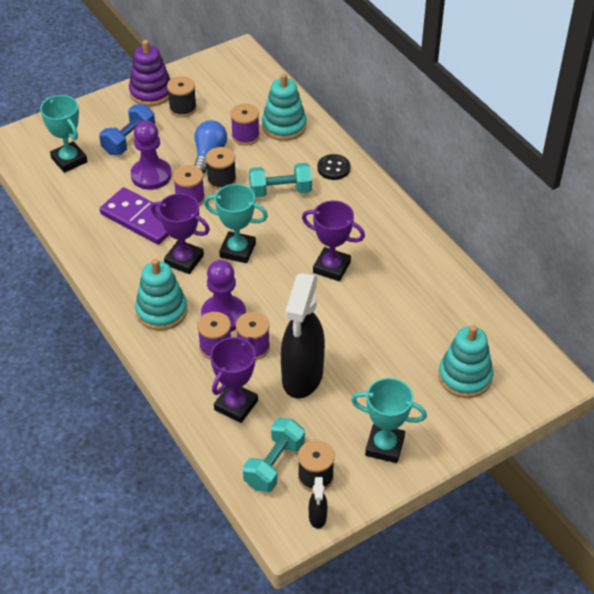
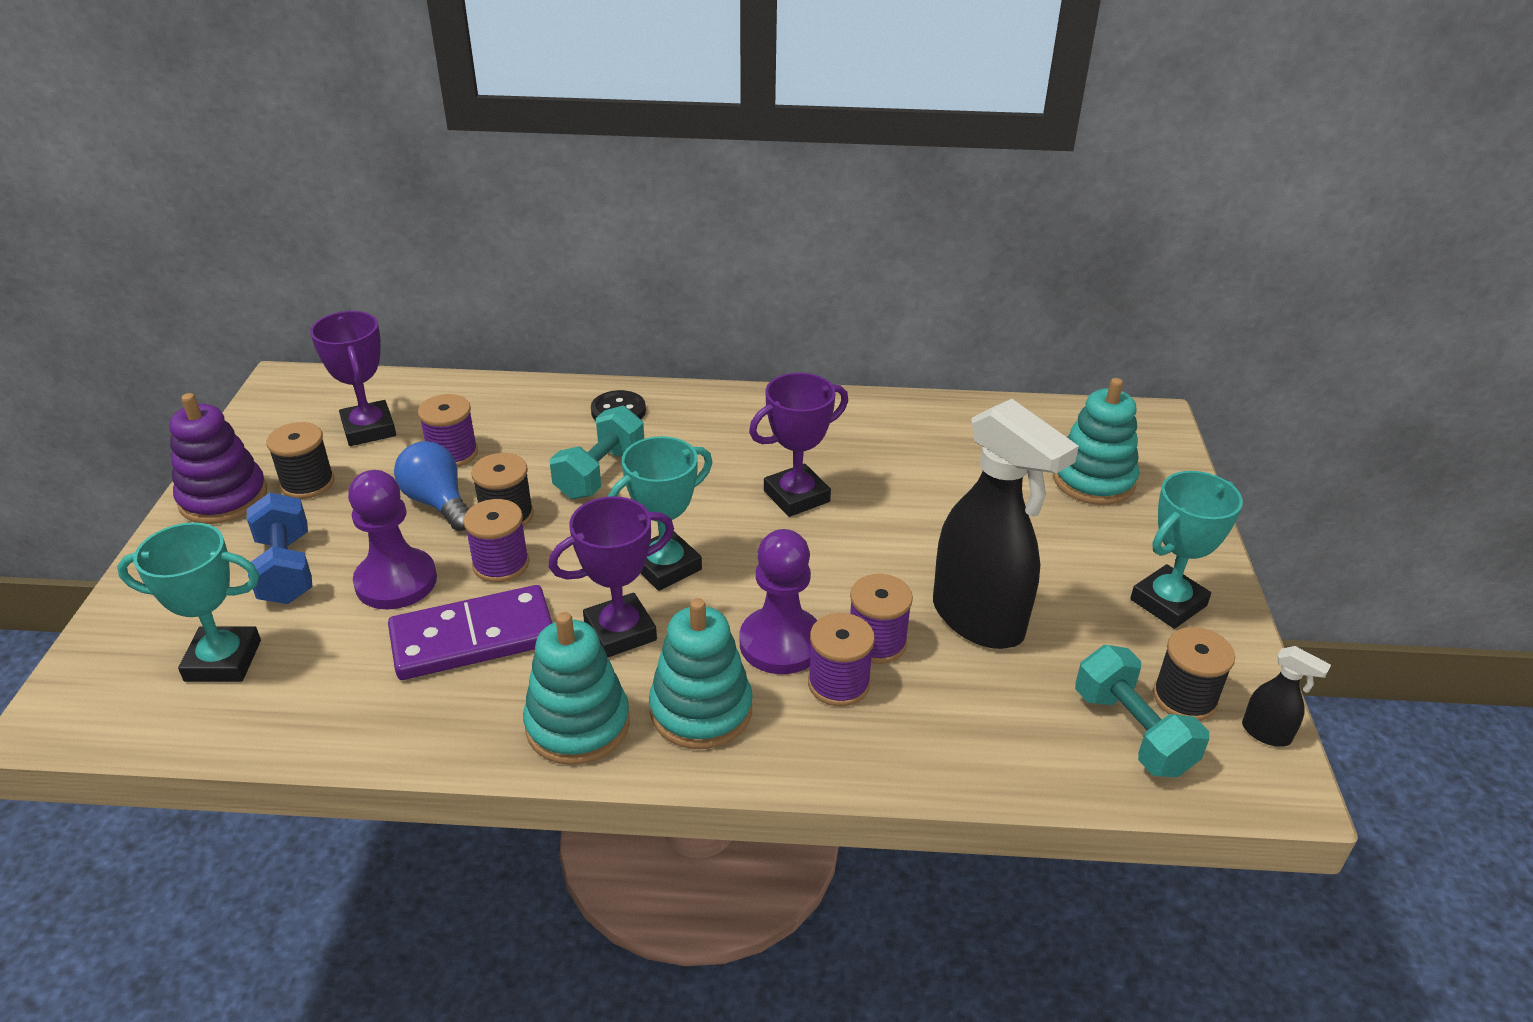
camera: 55 degrees left, 10 degrees down
purple trophy [210,337,258,423] -> purple trophy moved to [310,311,396,446]
turquoise stacking toy [262,73,307,141] -> turquoise stacking toy moved to [523,612,630,765]

